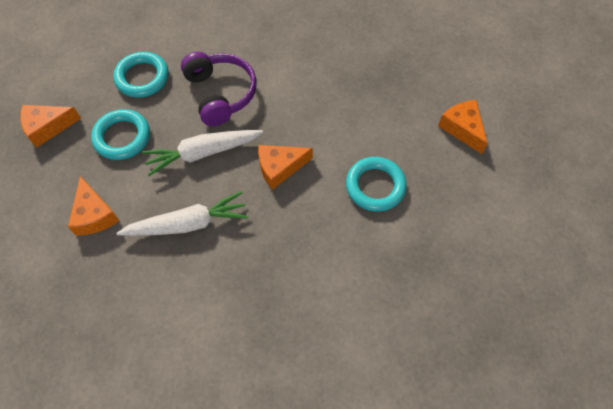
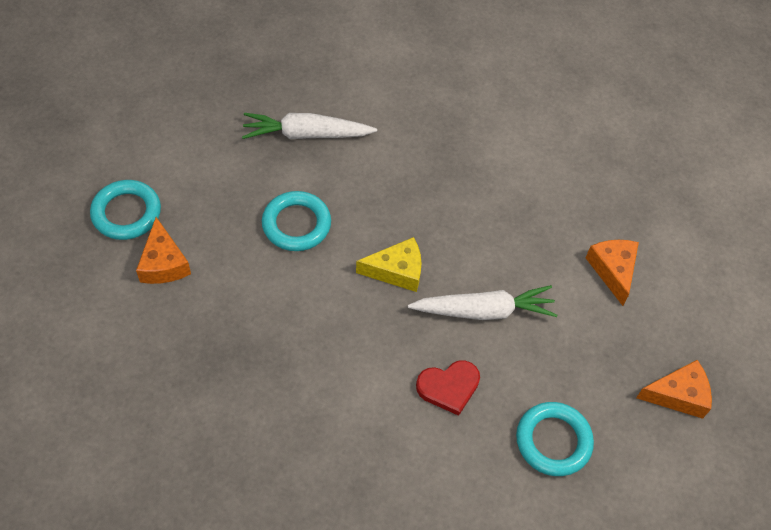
camera: 170 degrees left, 5 degrees down
turquoise ring [91,109,150,160] -> turquoise ring moved to [90,180,161,240]
white carrot [117,191,248,236] -> white carrot moved to [242,113,377,139]
purple headphones [181,52,257,126] -> red heart [416,360,480,416]
orange cheese [258,145,313,190] -> yellow cheese [356,237,422,292]

